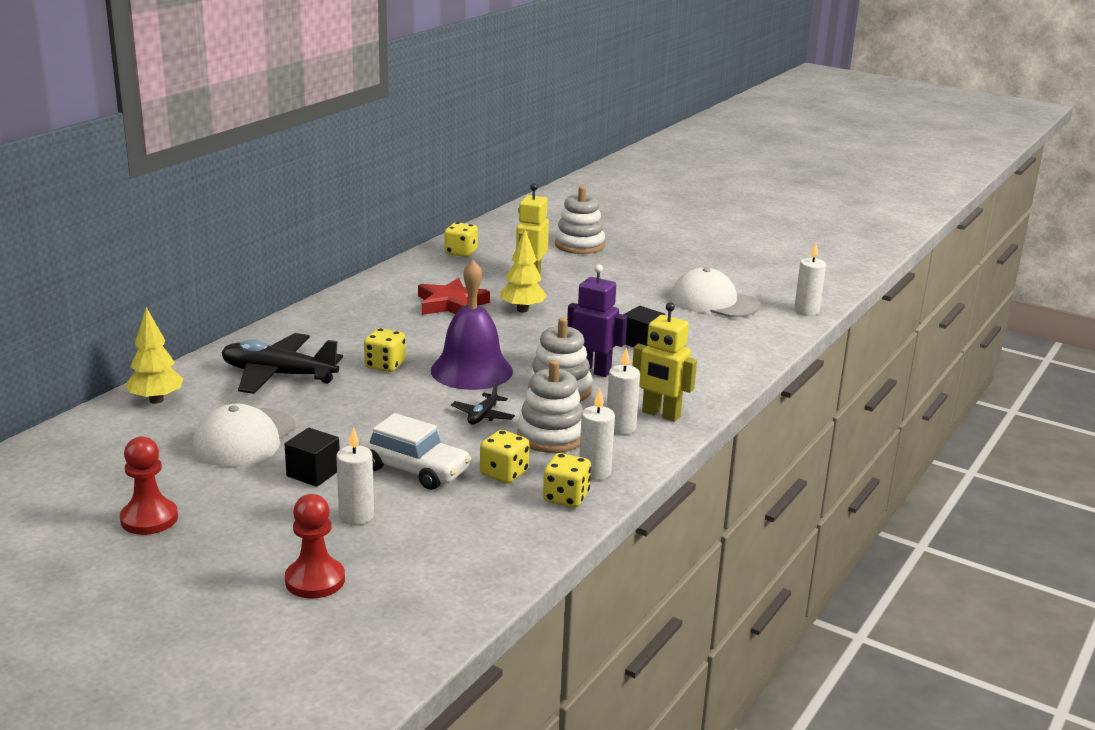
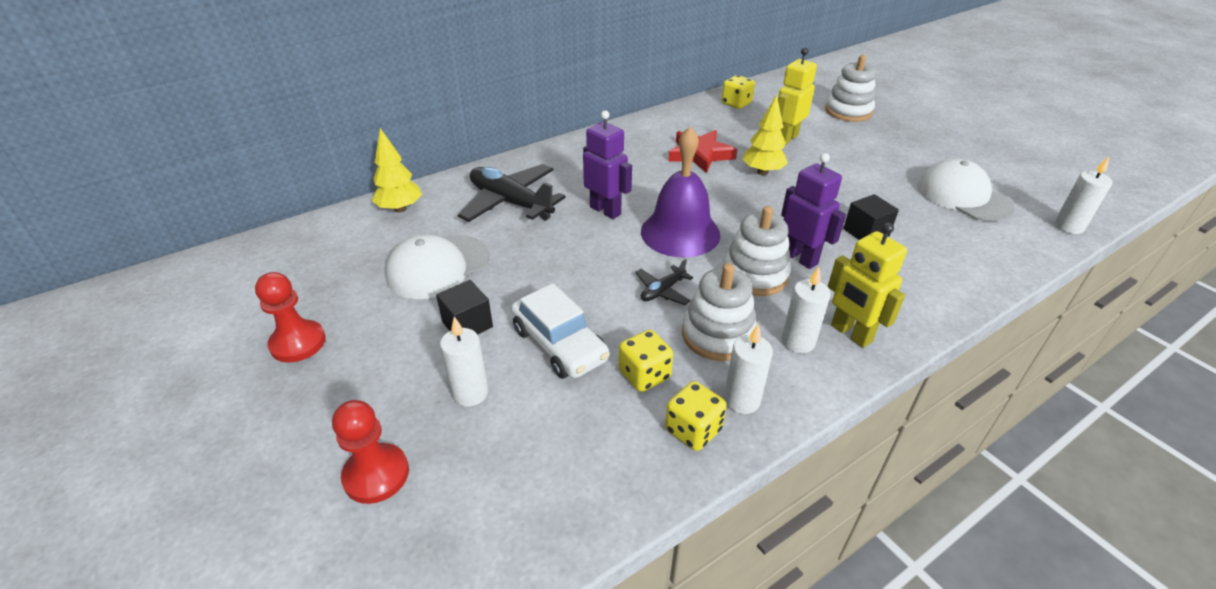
camera: 25 degrees right, 15 degrees up
yellow dice [364,328,406,372] -> purple robot [583,111,632,219]

